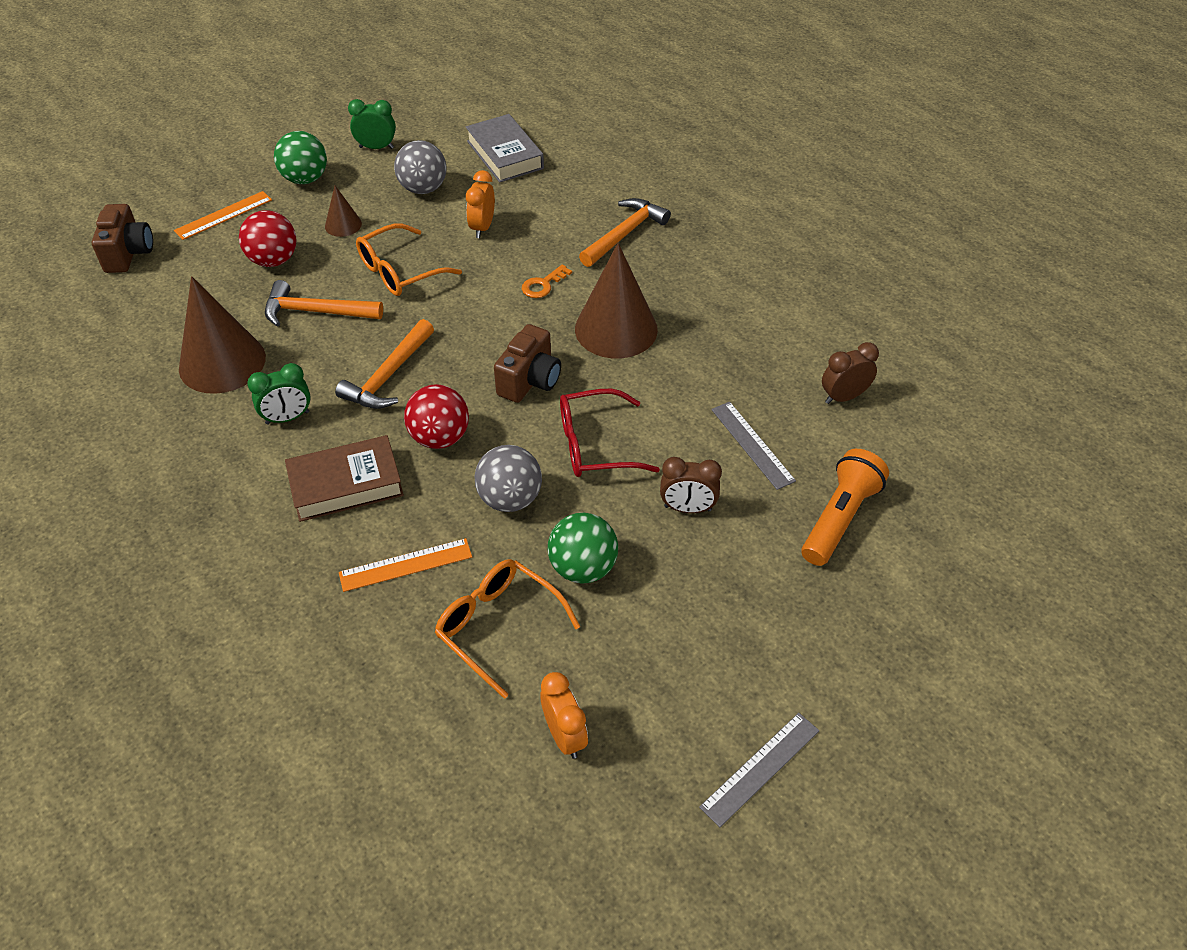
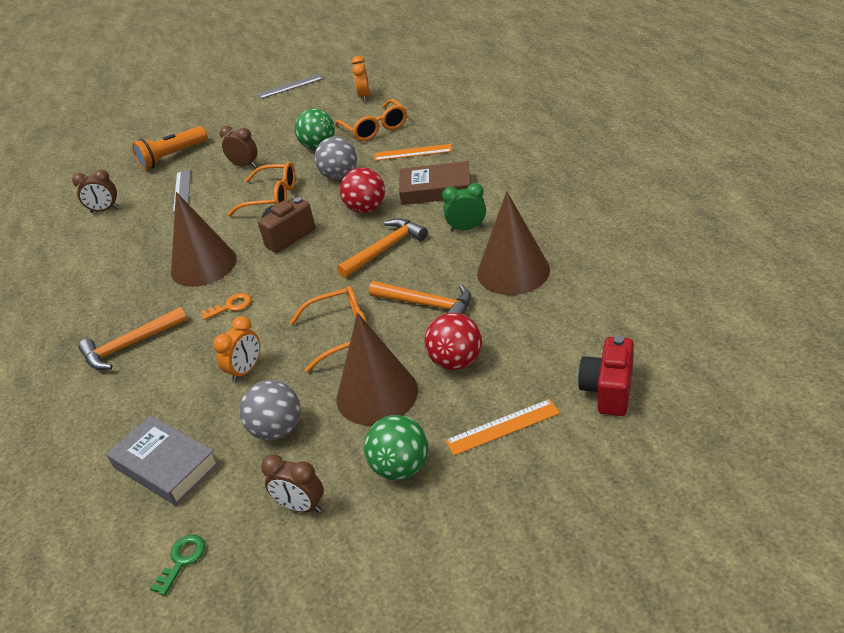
camera: 155 degrees left, 10 degrees down
brown camera [92,204,153,273] -> red camera [578,336,634,416]
brown cone [325,186,362,237] -> brown cone [337,313,418,426], size x2.07
green clock [348,99,396,149] -> brown clock [261,454,323,513]
grey book [466,114,544,183] -> grey book turned 45 degrees counterclockwise [106,415,219,506]
red glasses [560,389,660,477] -> orange glasses [227,162,296,216]
none -> green key [150,535,205,596]

